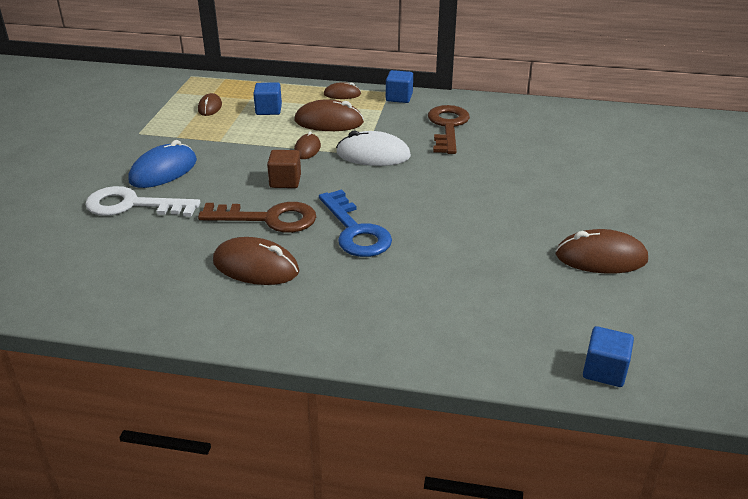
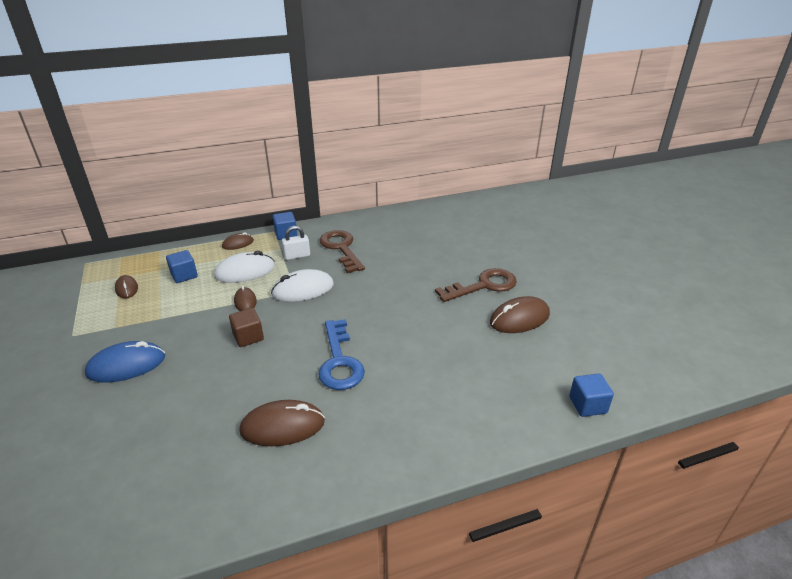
camera: 30 degrees left, 0 degrees up
white key [85,186,200,217] -> none
blue mouse [129,140,197,188] -> blue mouse turned 60 degrees clockwise [85,341,165,383]
brown key [198,202,316,233] -> brown key moved to [435,268,517,302]
brown mouse [294,99,364,131] -> white mouse [214,251,275,283]
blue key [319,189,392,257] -> blue key turned 45 degrees clockwise [318,319,365,390]
none -> white padlock [282,226,310,260]

